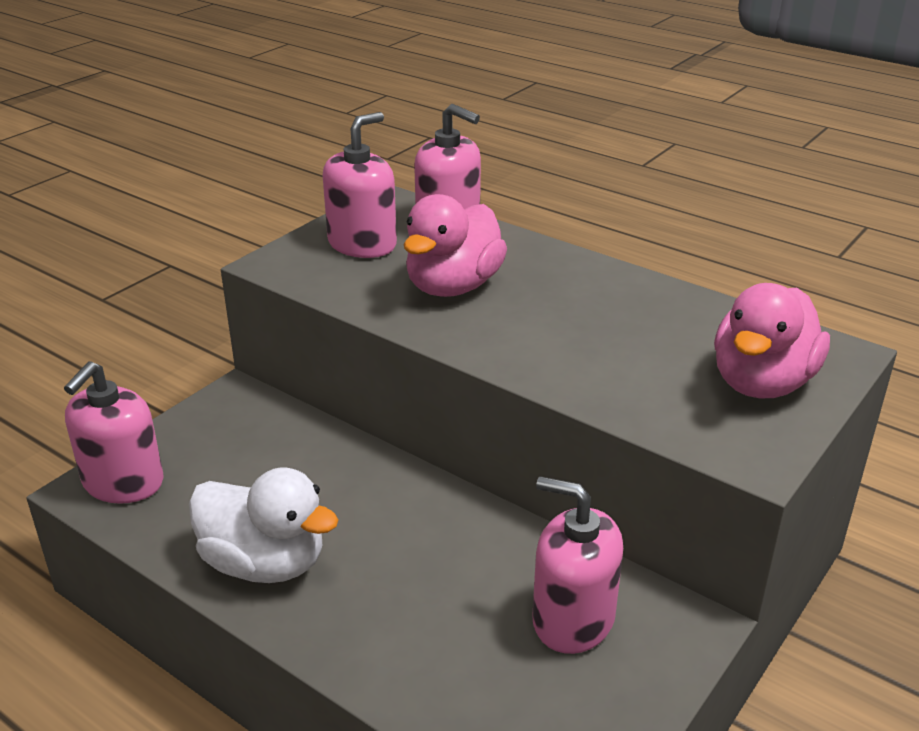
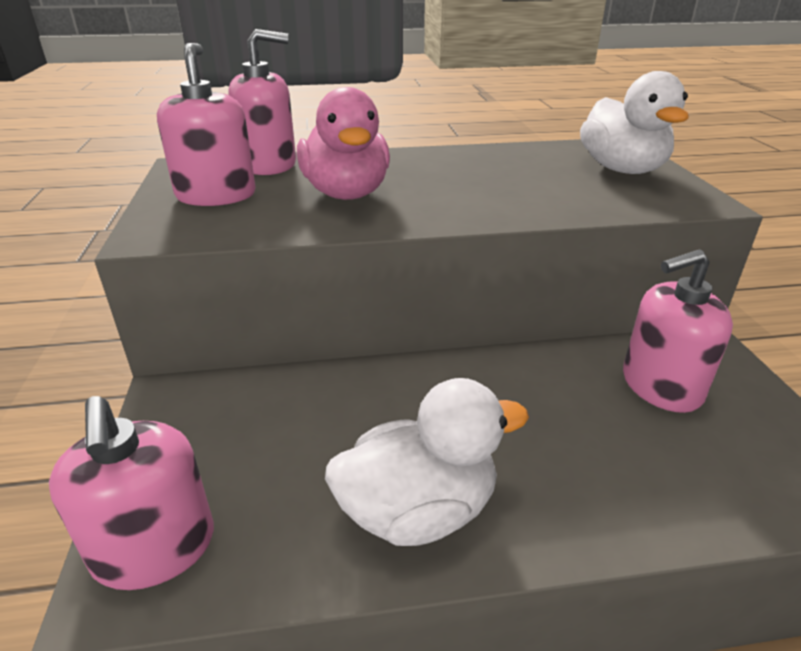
camera: 45 degrees left, 0 degrees up
pink duck [714,283,830,399] -> white duck [580,71,689,174]

